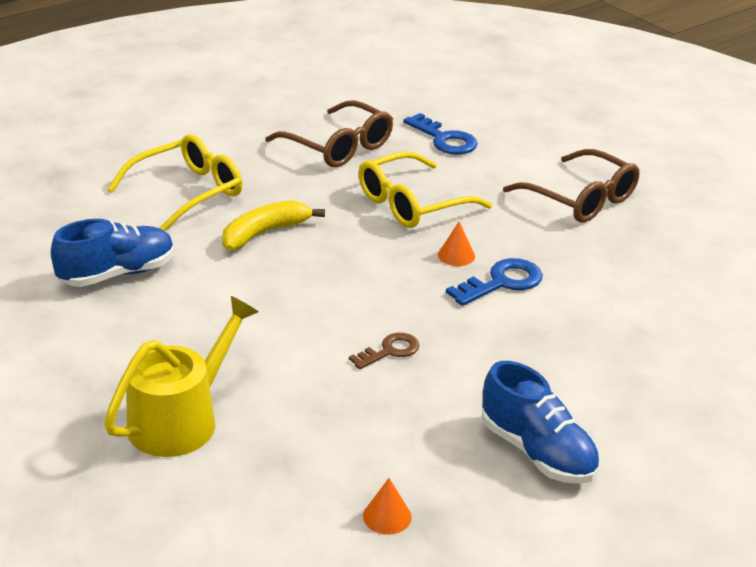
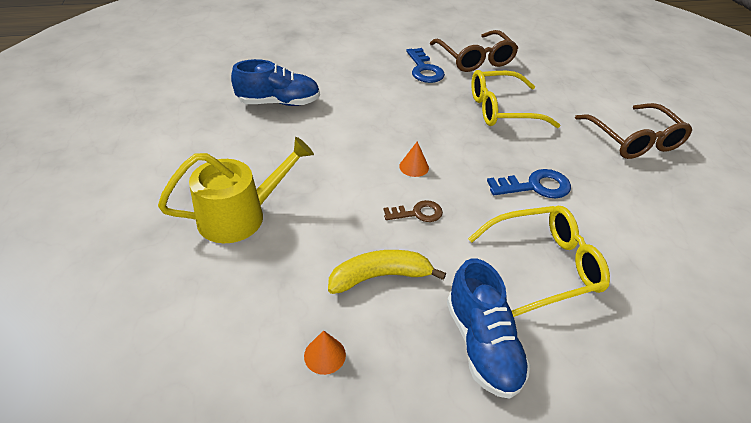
camera: 25 degrees right, 10 degrees up
yellow glasses [108,134,243,231] -> yellow glasses moved to [468,206,610,317]
yellow banana [222,200,325,251] -> yellow banana moved to [328,250,446,294]
blue key [403,113,478,155] -> blue key moved to [406,48,445,83]
orange cone [438,222,475,266] -> orange cone moved to [399,142,429,177]

